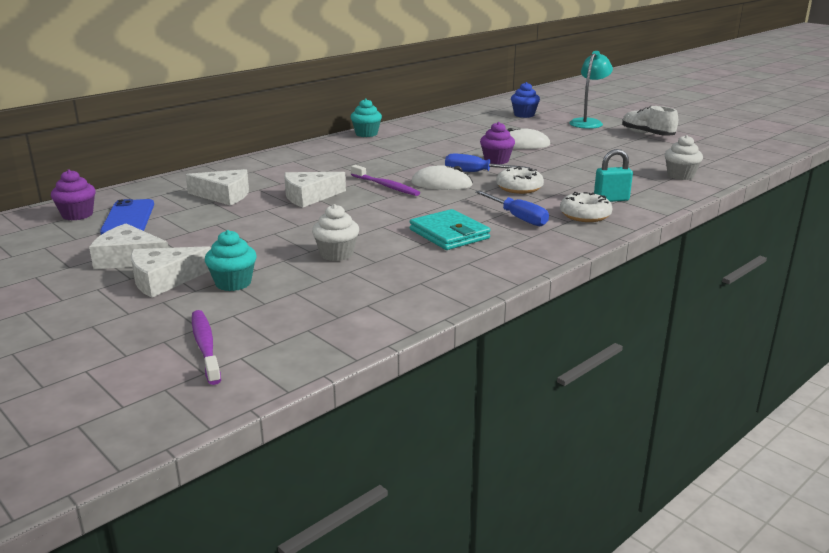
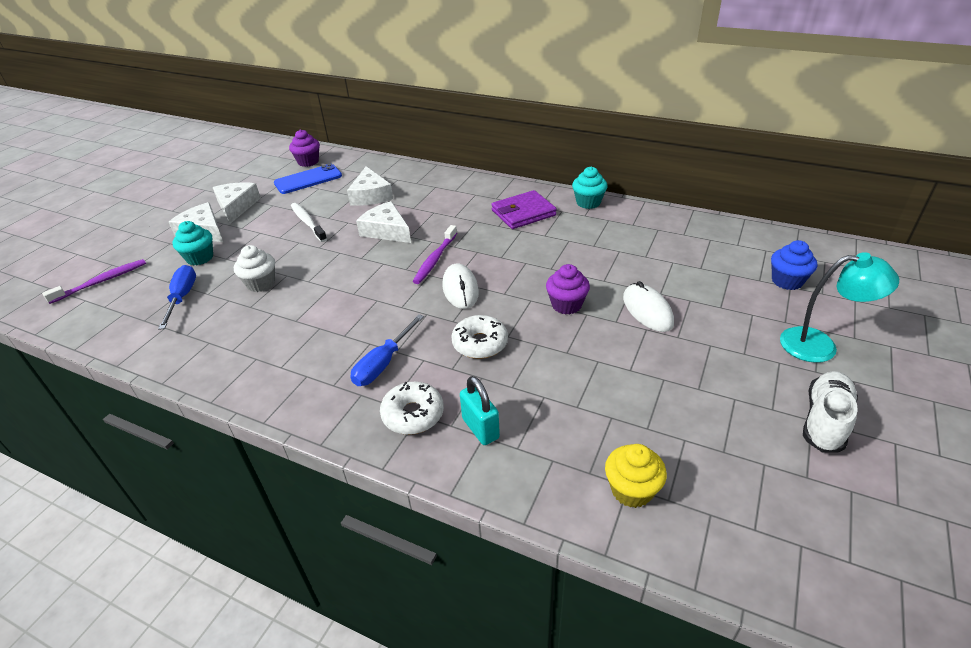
camera: 70 degrees right, 15 degrees up
turquoise wallet [410,209,490,250] -> none
blue screwdriver [445,153,530,172] -> blue screwdriver moved to [158,265,196,330]
white cupcake [665,135,703,180] -> yellow cupcake [605,444,667,508]
none -> white toothbrush [291,203,327,242]
none -> purple wallet [491,190,557,229]

